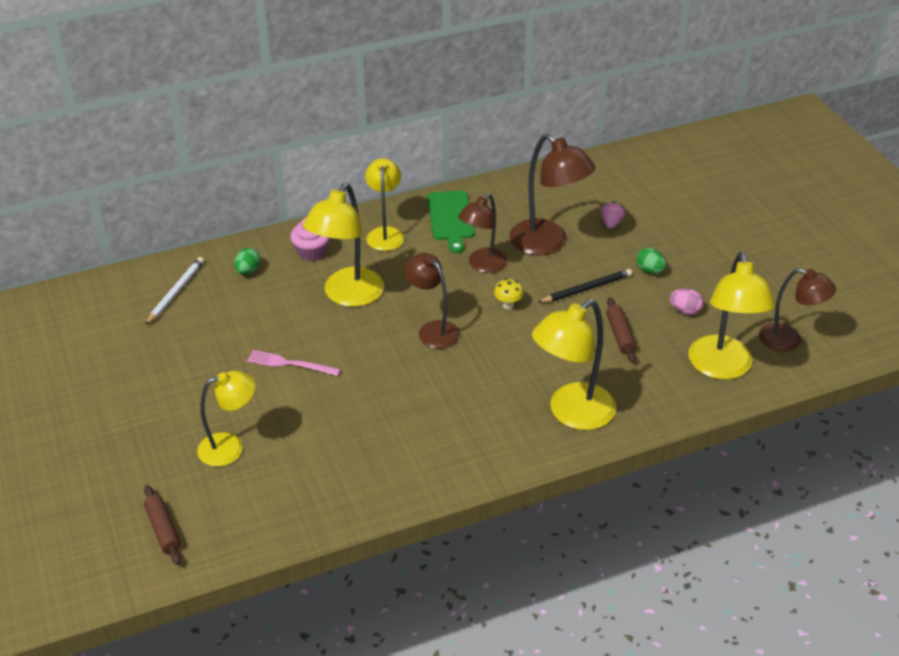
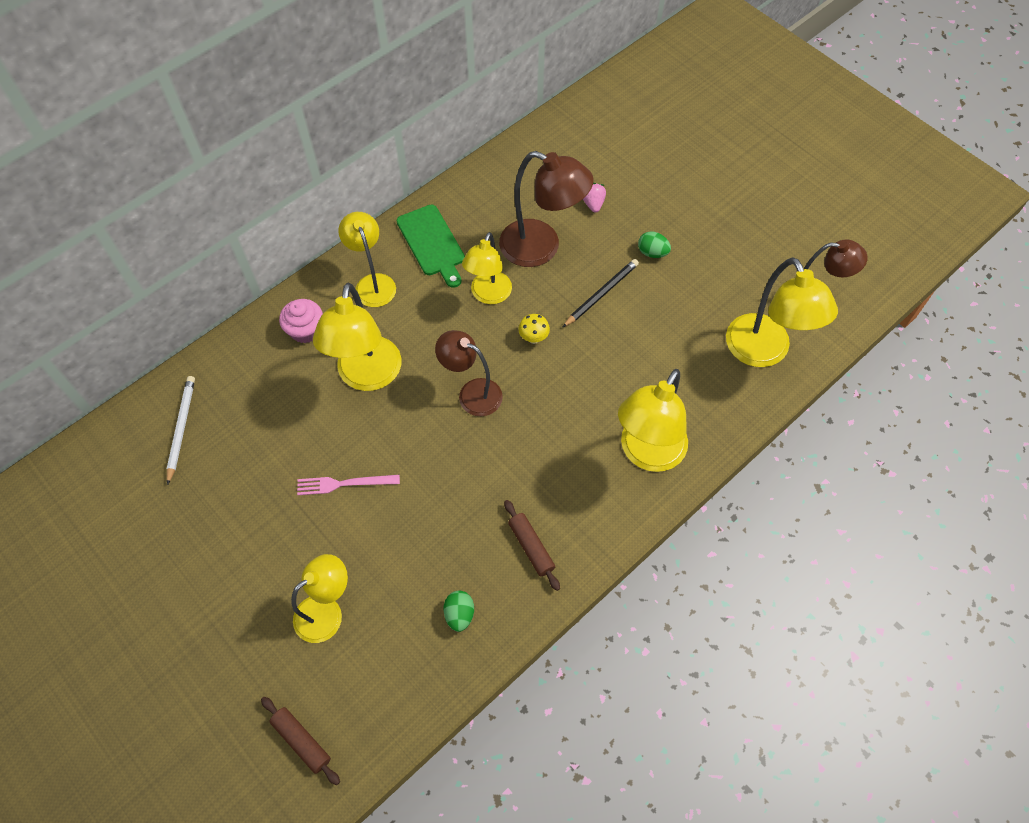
camera: 20 degrees left, 20 degrees up
green egg [234,248,261,275] -> green egg moved to [444,591,474,632]
brown lamp [458,193,508,273] -> yellow lamp [462,232,512,304]
brown rolling pin [606,297,636,362] -> brown rolling pin moved to [504,500,560,591]
pink egg [669,289,703,315] -> none

